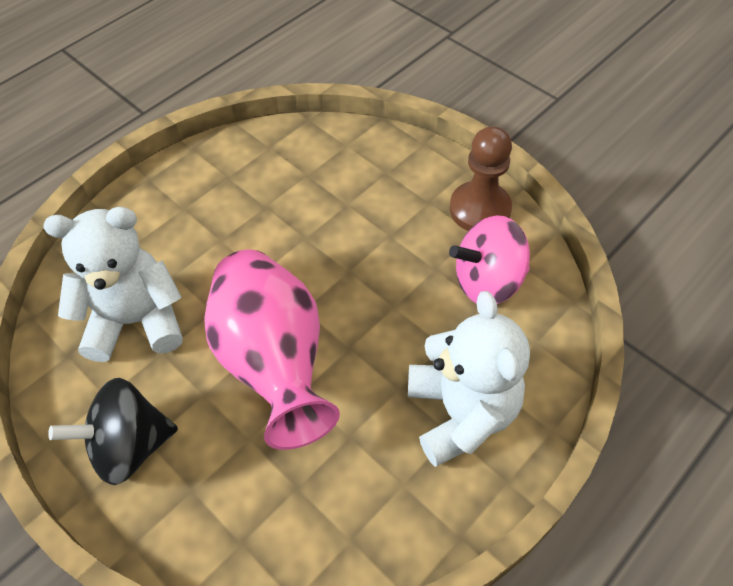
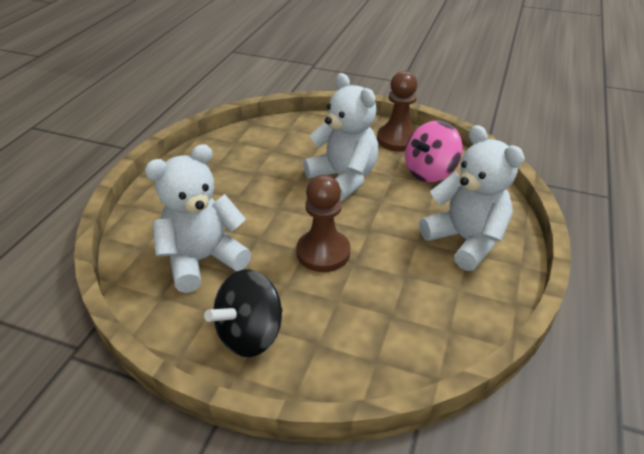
camera: 25 degrees left, 15 degrees down
pink vase [205,250,340,450] -> brown pawn [296,175,351,272]
none -> white teddy bear [303,73,378,201]

